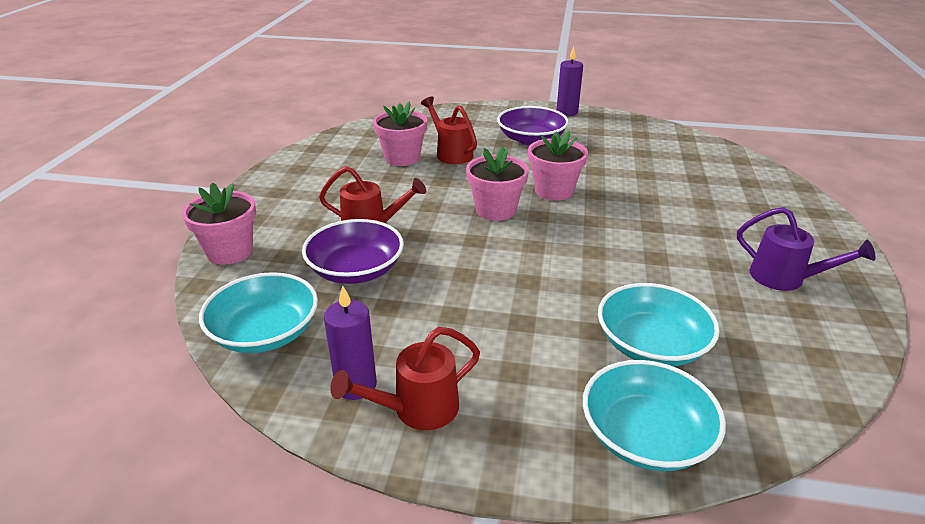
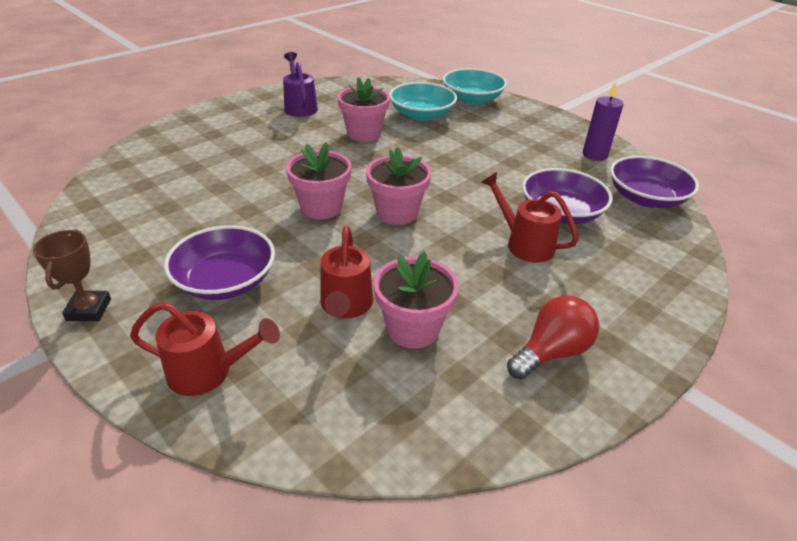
camera: 145 degrees left, 5 degrees up
pink flower pot [182,183,256,265] -> pink flower pot moved to [337,77,390,142]
turquoise bowl [199,272,318,353] -> purple bowl [610,156,699,208]
red watering can [330,327,480,430] -> red watering can moved to [130,302,280,396]
purple candle [557,47,583,116] -> brown trophy [33,229,111,321]
none -> red light bulb [507,296,599,380]

